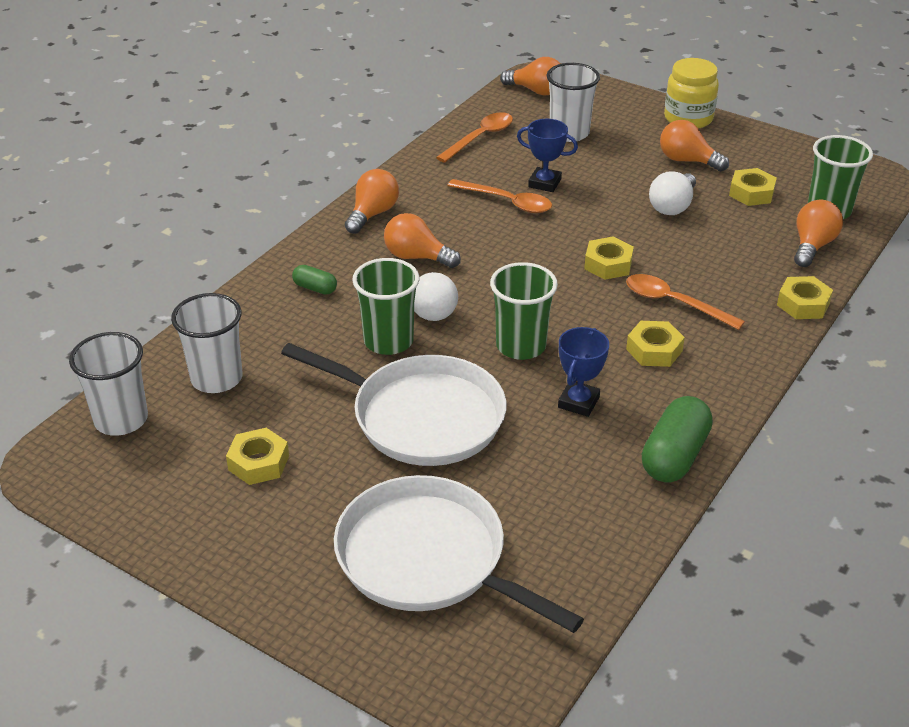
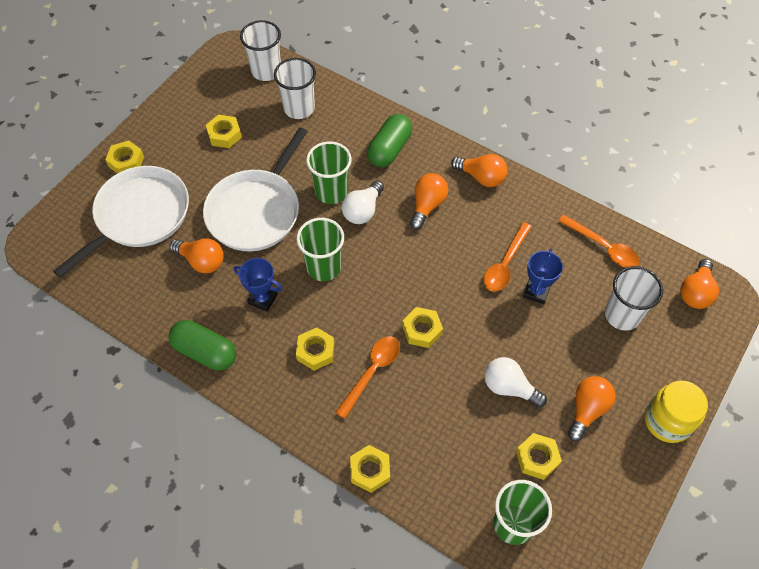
camera: 90 degrees right, 20 degrees up
green capsule [292,265,337,295] -> green capsule [367,114,412,167], size x1.90
orange light bulb [794,200,843,267] -> orange light bulb moved to [170,238,224,273]
none -> yellow nut [105,141,144,173]

